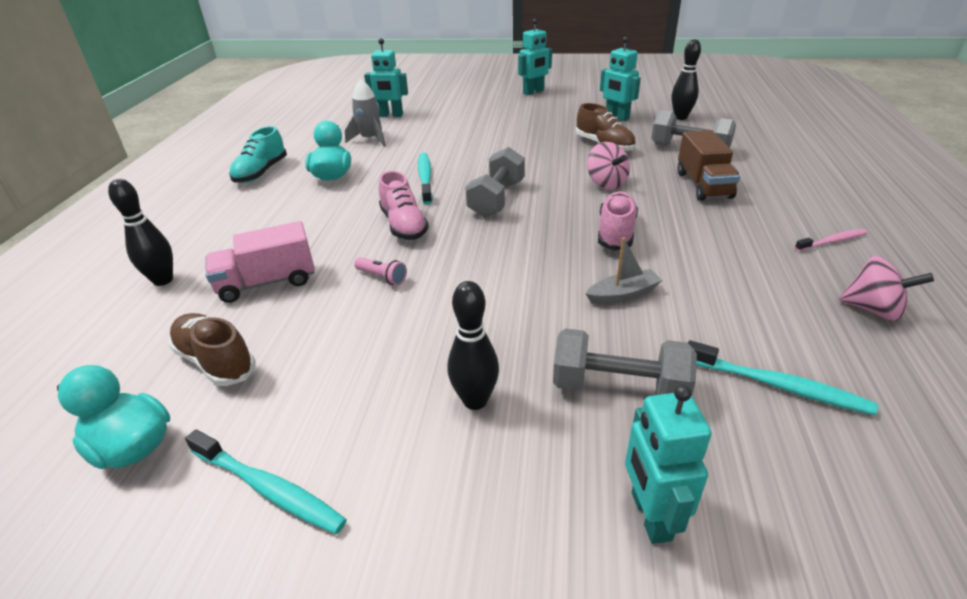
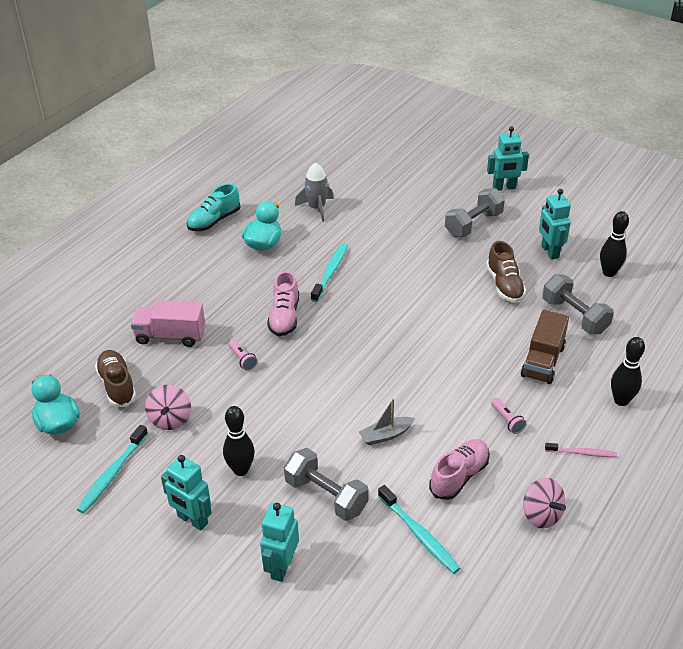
camera: 25 degrees right, 5 degrees up
black bowling pin [108,179,173,286] -> black bowling pin moved to [611,337,645,406]
turquoise toothbrush [185,429,347,534] -> turquoise toothbrush turned 60 degrees clockwise [76,425,148,513]
turquoise robot [364,38,408,117] -> turquoise robot moved to [161,455,212,531]
grey dumbbell [465,147,525,218] -> grey dumbbell moved to [445,188,505,237]
grey boat [585,237,662,304] -> grey boat turned 150 degrees clockwise [359,398,415,445]
pink spinning top [587,142,630,189] -> pink spinning top moved to [145,385,191,430]
pink shoe [598,191,638,251] -> pink shoe moved to [429,439,490,500]
none -> pink flashlight [491,398,526,434]

